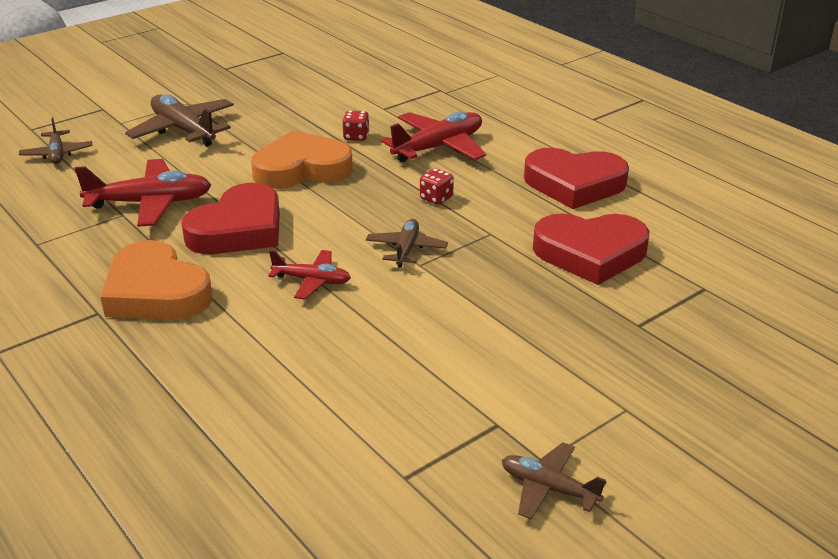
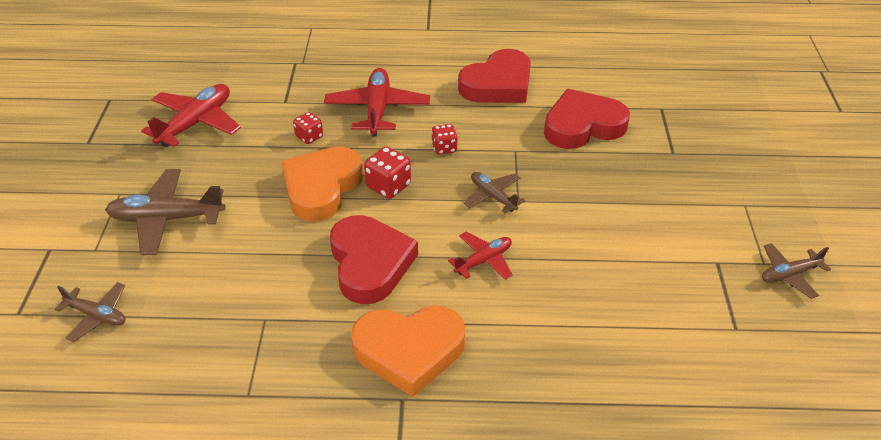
camera: 50 degrees left, 10 degrees up
red plane [74,159,211,227] -> red plane moved to [141,84,241,147]
red heart [533,213,649,285] -> red heart turned 150 degrees counterclockwise [544,89,630,149]
none -> red dice [364,146,411,199]

